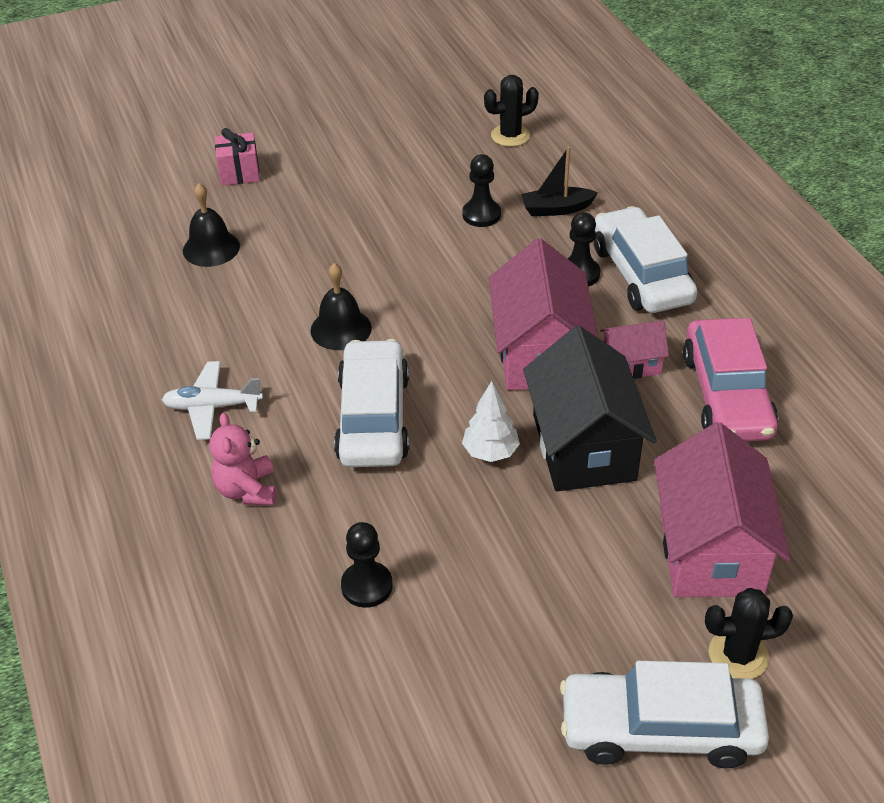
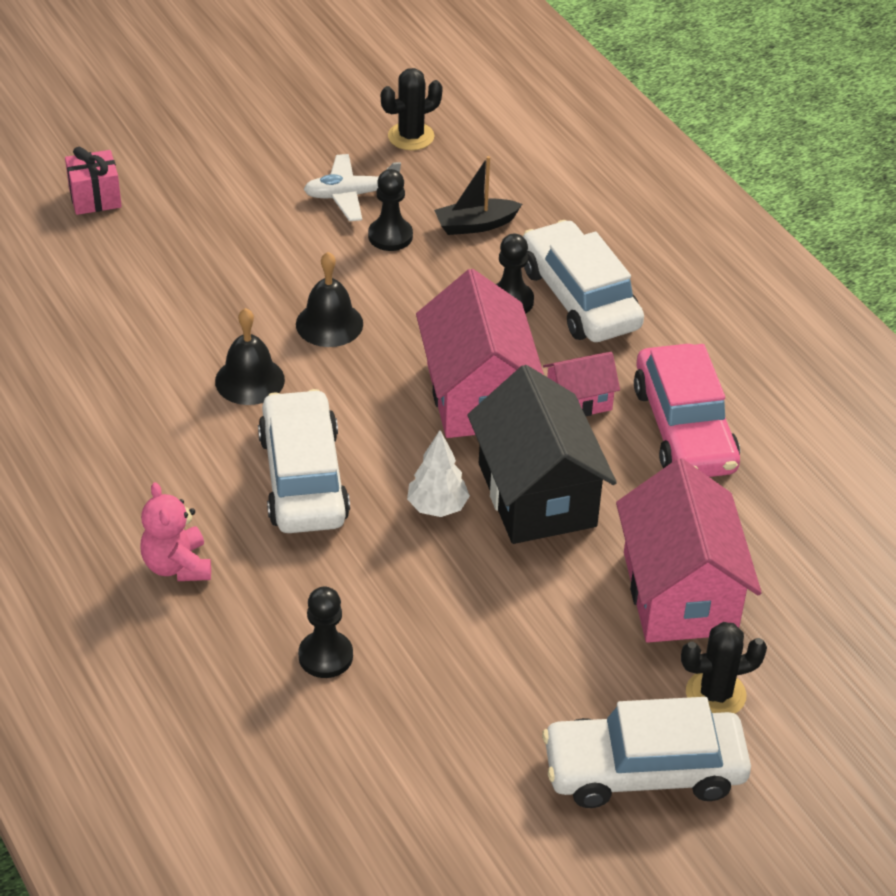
camera: 10 degrees left, 0 degrees up
white plane [162,361,263,440] -> white plane moved to [303,154,401,221]
black bell [183,183,240,267] -> black bell moved to [296,252,363,347]

